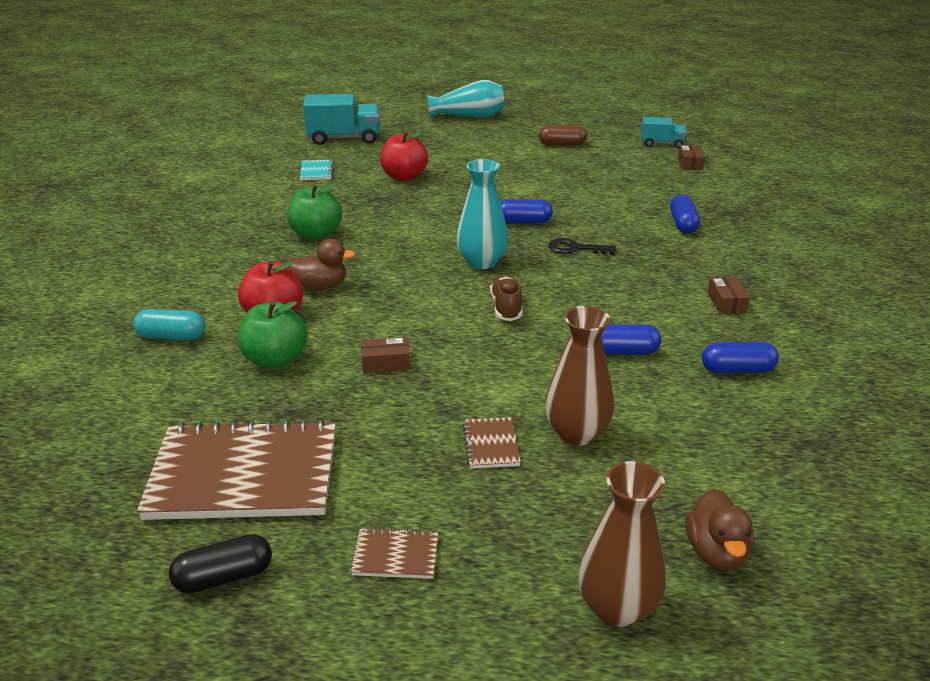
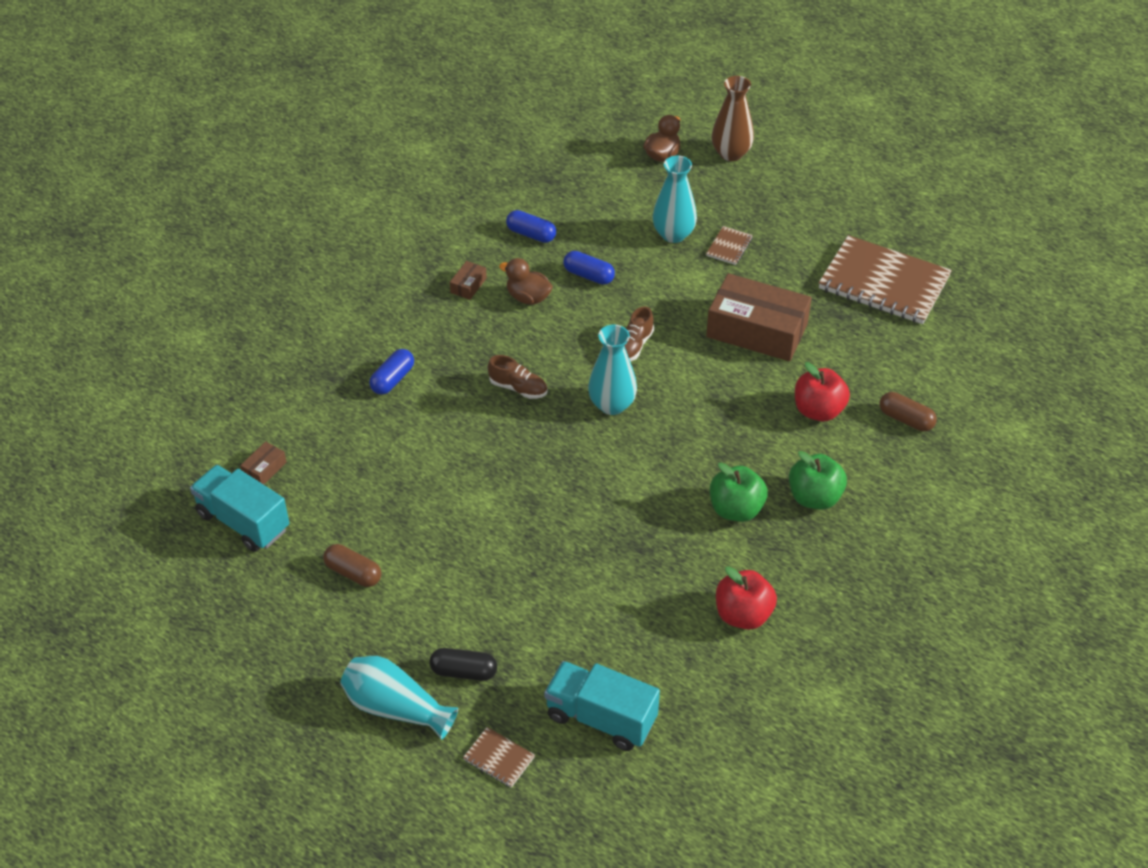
camera: 150 degrees left, 15 degrees up
turquoise capsule [133,309,205,340] -> brown capsule [879,392,937,431]
black capsule [169,534,272,594] -> black capsule moved to [429,648,497,681]
green apple [237,301,308,369] -> green apple moved to [789,451,847,509]
brown duck [287,239,355,290] -> brown duck moved to [499,258,553,305]
turquoise notebook [300,160,333,180] -> none
brown notebook [351,527,438,579] -> brown notebook moved to [463,727,535,788]
brown box [361,337,410,373] -> brown box [706,273,812,361], size x2.47
red apple [380,131,428,181] -> red apple moved to [716,566,777,630]
blue capsule [500,199,553,223] -> none
brown vase [545,306,614,446] -> turquoise vase [653,156,697,243]
black key [548,238,616,255] -> brown shoe [488,355,548,399]
turquoise truck [641,117,687,148] -> turquoise truck [190,465,289,552], size x1.70

